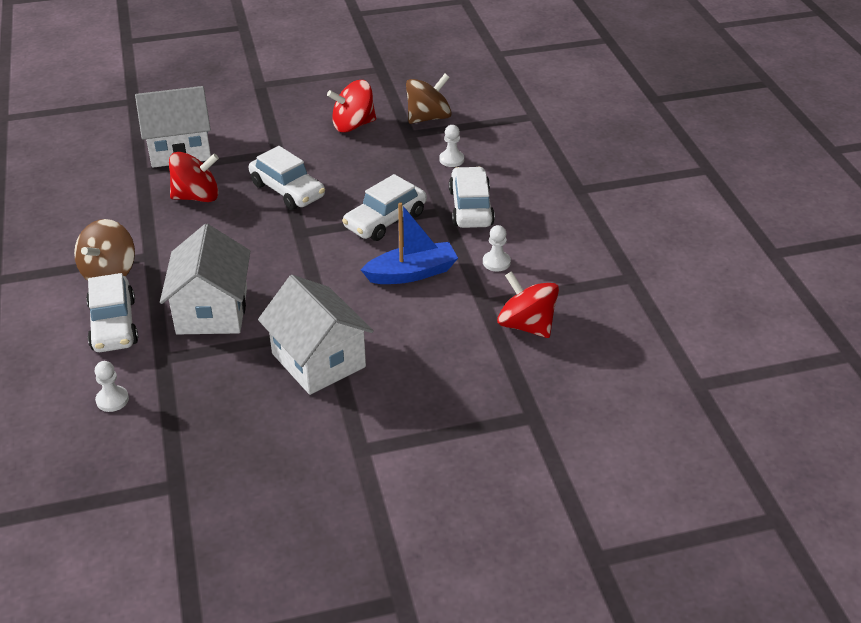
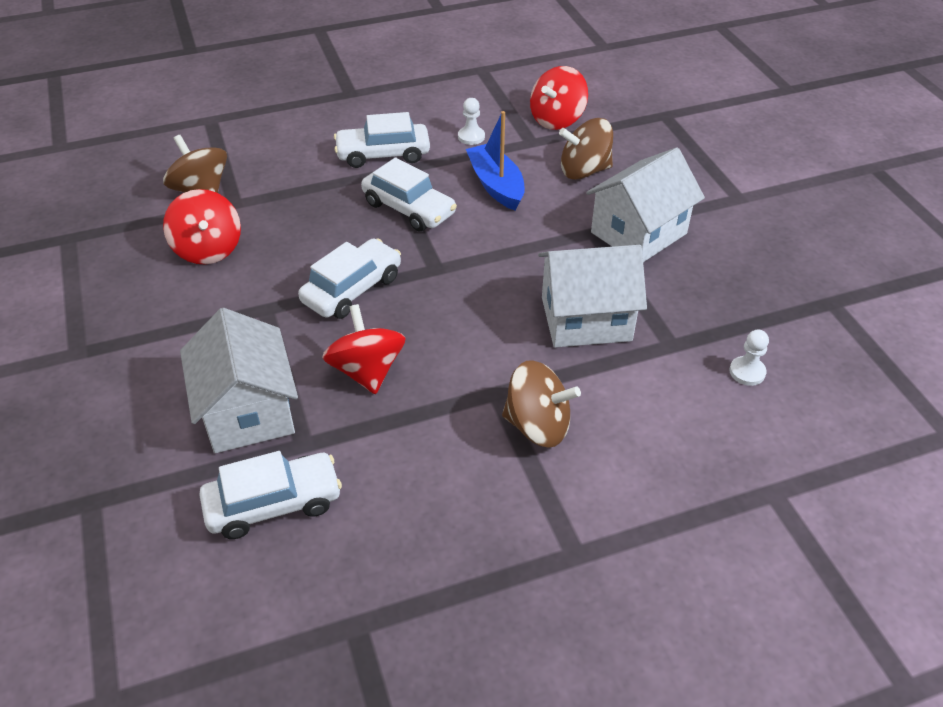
camera: 95 degrees left, 5 degrees up
white car [86,273,138,352] -> white car moved to [199,451,342,539]
white pawn [439,125,464,167] -> none
none -> brown spinning top [559,118,613,180]

